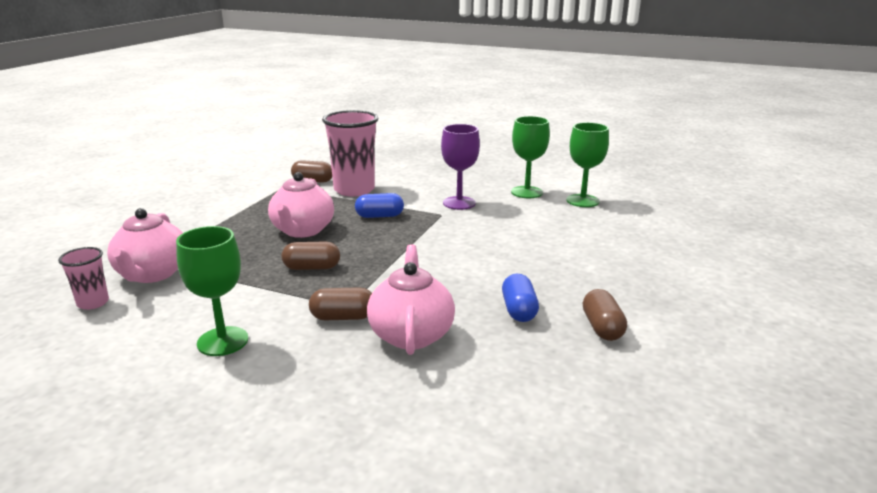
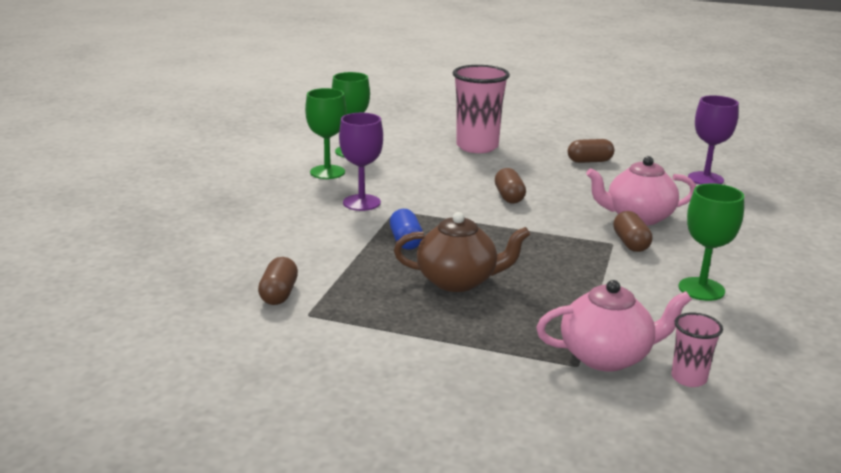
camera: 95 degrees left, 0 degrees up
pink teapot [268,172,334,238] -> brown teapot [394,212,530,292]
brown capsule [282,241,340,270] -> brown capsule moved to [495,168,526,204]
pink cup [322,110,378,197] -> pink cup moved to [453,65,510,153]
blue capsule [502,273,539,322] -> none
none -> purple goblet [688,95,739,185]

